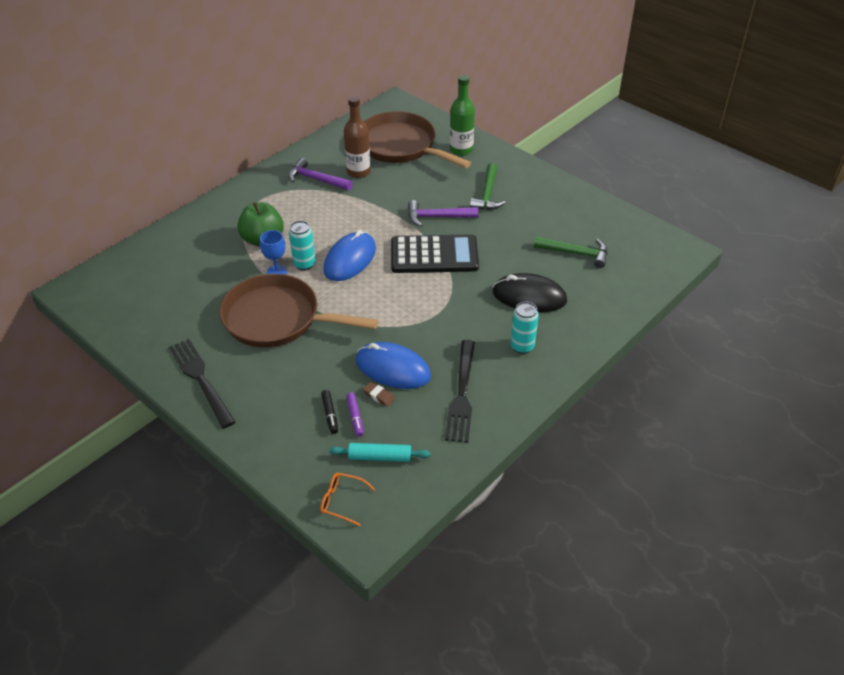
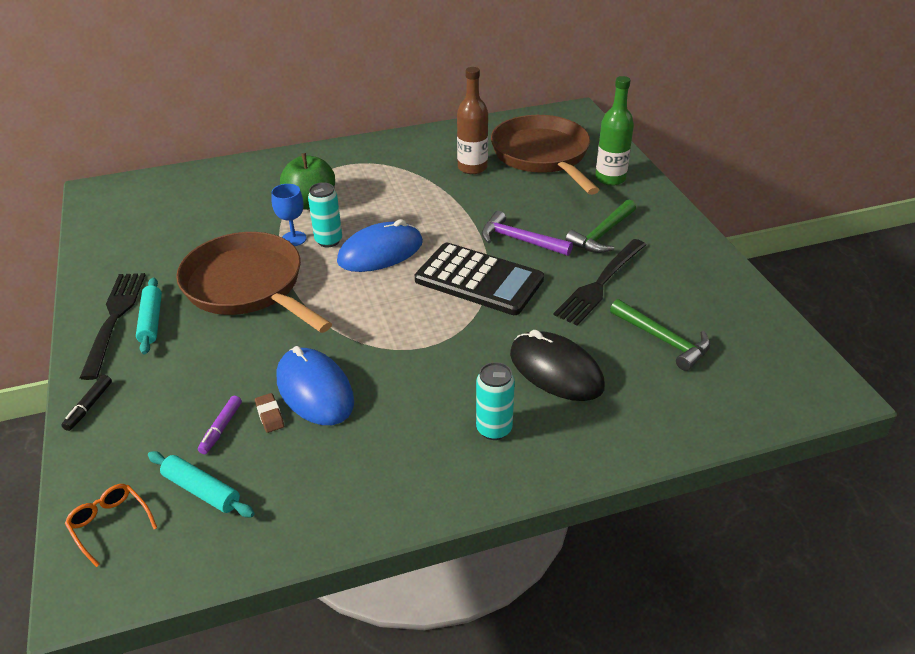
camera: 30 degrees right, 5 degrees down
purple hammer [288,158,353,190] -> none
black marker [321,390,338,434] -> black marker moved to [61,375,112,431]
black fork [445,340,475,443] -> black fork moved to [553,239,646,326]
none -> turquoise rolling pin [136,278,162,354]

